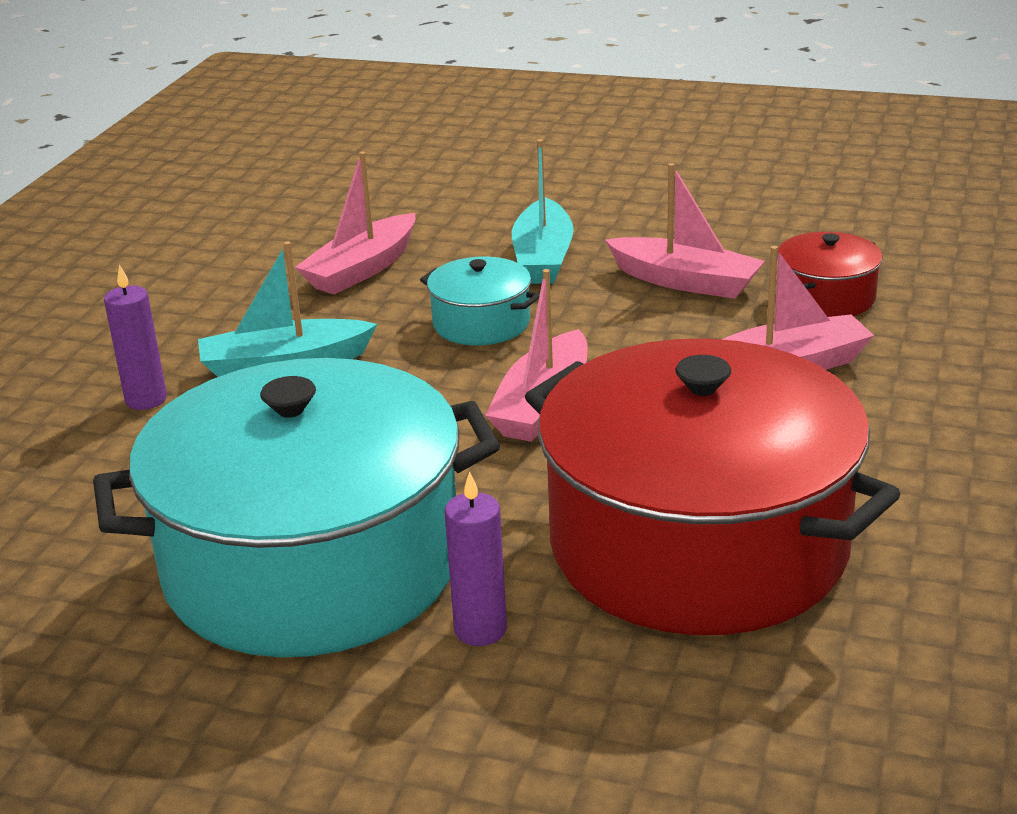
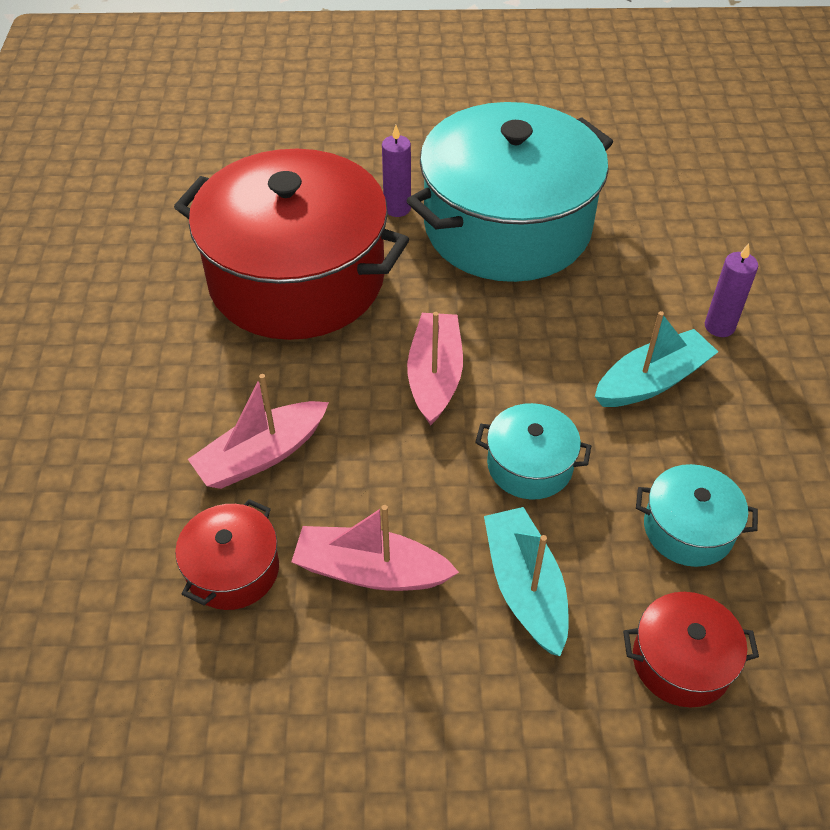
camera: 160 degrees right, 20 degrees up
pink boat [295,152,415,294] -> turquoise pot [636,464,758,567]
none -> red pot [623,592,759,707]

